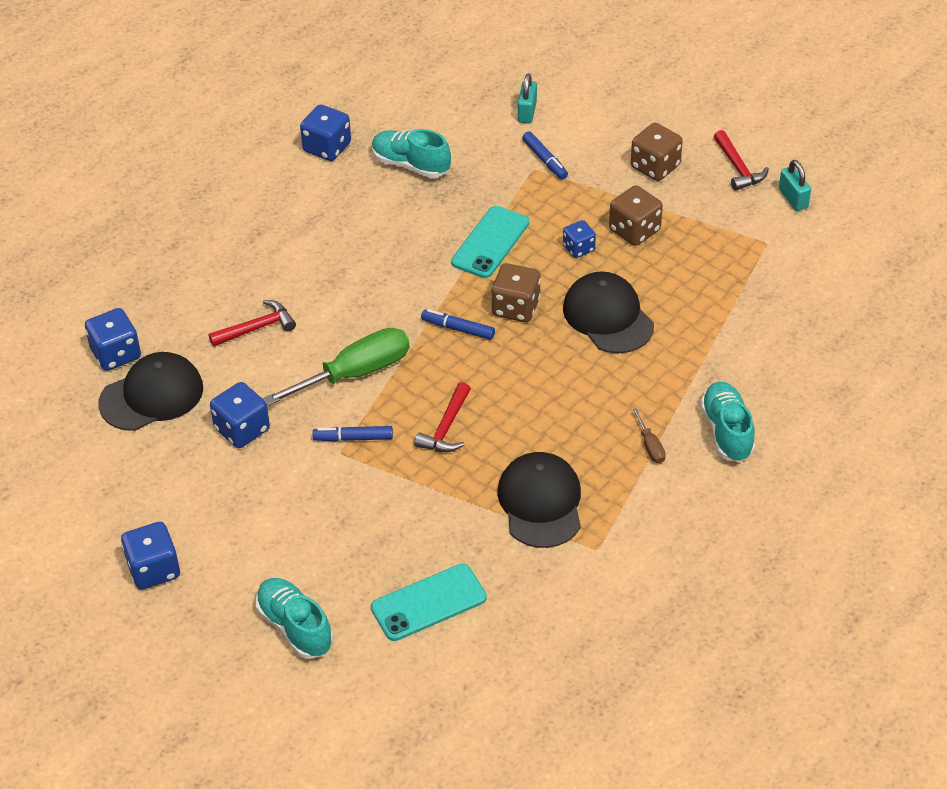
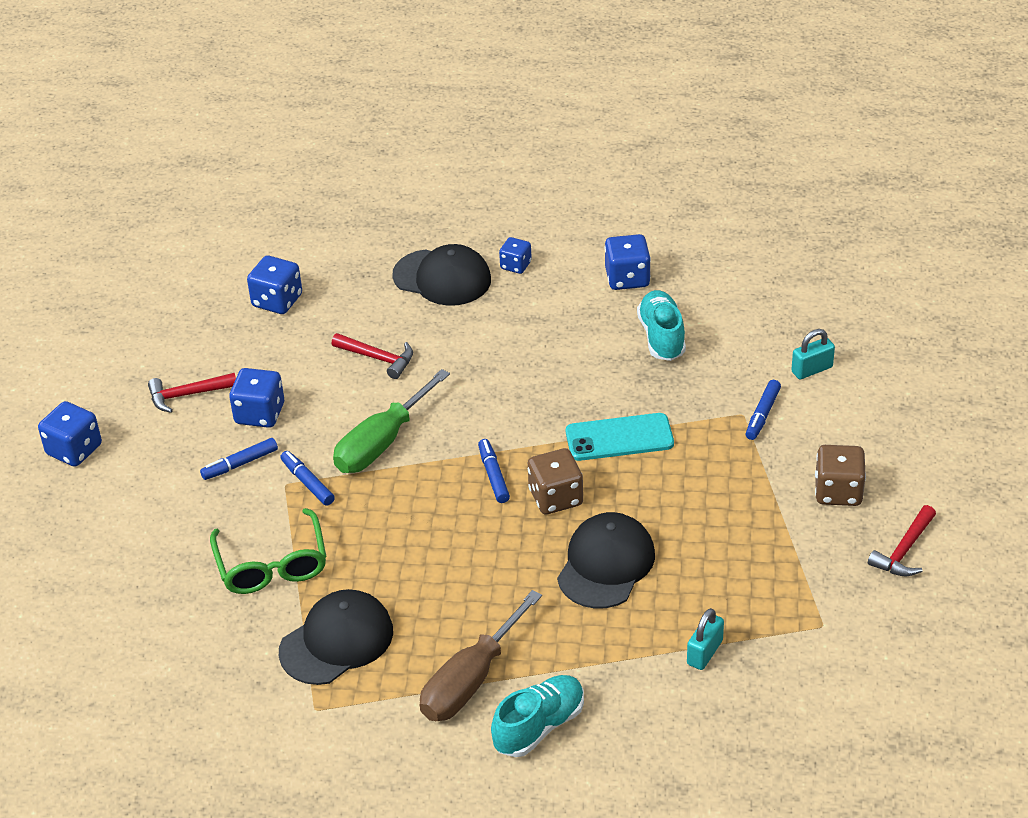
camera: 55 degrees right, 5 degrees down
black cap [98,352,203,431] -> black cap moved to [392,244,491,306]
turquoise shoe [256,578,333,659] -> none
green screwdriver [263,328,410,406] -> green screwdriver turned 105 degrees clockwise [333,369,450,473]
turquoise phone [371,564,487,641] -> none
red hammer [414,382,471,452] -> red hammer moved to [148,373,236,413]
blue dice [563,220,596,258] -> blue dice moved to [499,237,532,274]
brown dice [609,185,663,246] -> none
brown screwdriver [632,408,666,463] -> brown screwdriver [420,590,542,721], size x2.30
turquoise padlock [779,160,811,211] -> turquoise padlock moved to [687,608,724,670]
none -> blue marker [200,438,278,480]
none -> green glasses [210,508,326,594]

